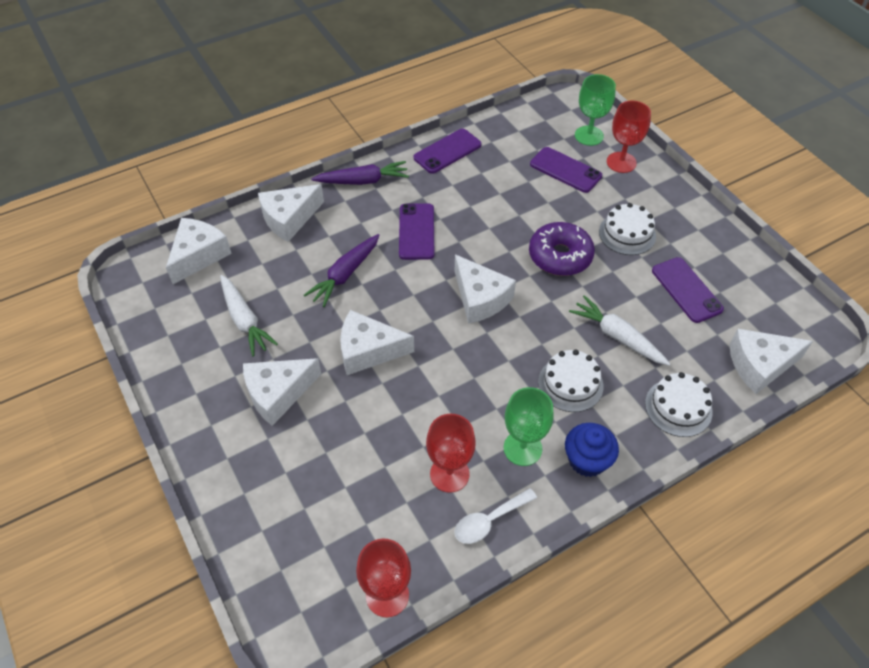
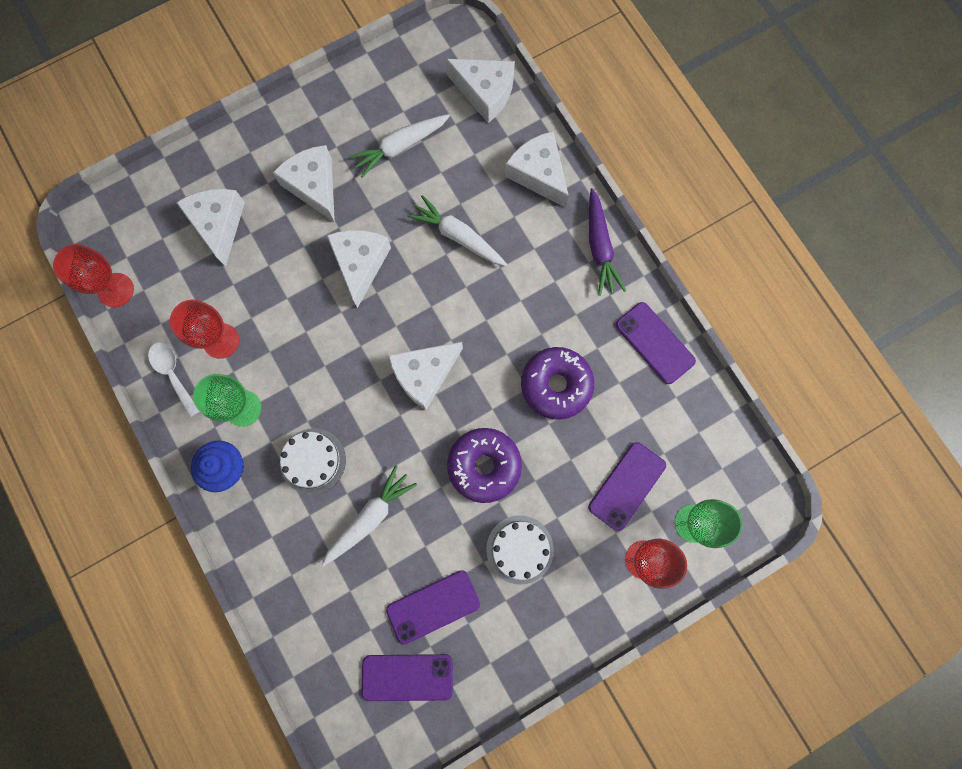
camera: 90 degrees right, 25 degrees up
purple carrot [304,234,380,307] -> white carrot [407,195,507,266]
purple phone [399,203,434,260] -> purple phone moved to [362,654,453,701]
white cake [645,372,713,437] -> none
white cheese [730,329,813,394] -> white cheese moved to [176,189,245,267]
none -> purple donut [521,347,594,420]

